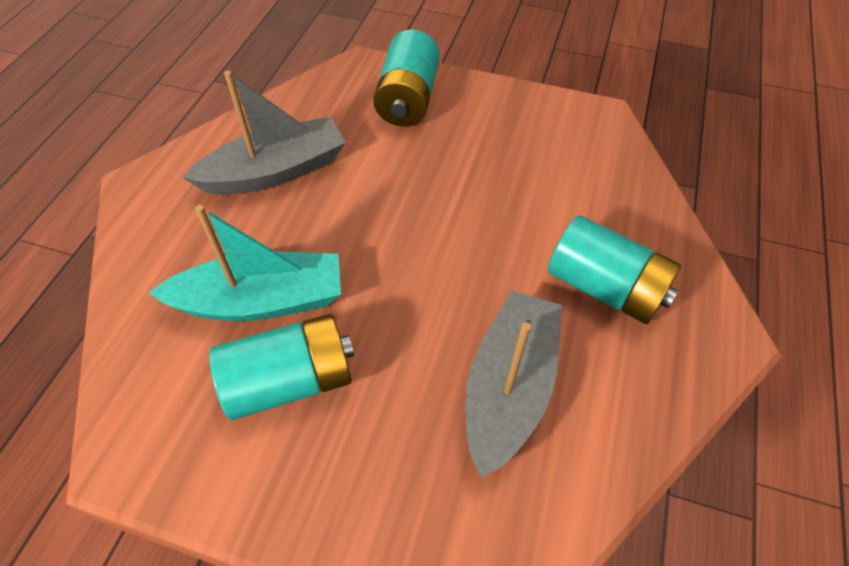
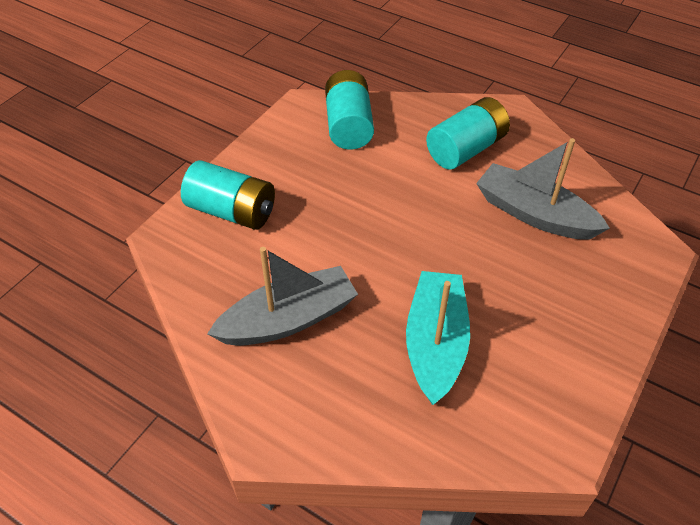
camera: 75 degrees left, 5 degrees down
grey boat [182,70,346,195] -> grey boat turned 75 degrees clockwise [207,247,358,346]
turquoise battery [209,314,354,420] -> turquoise battery moved to [325,70,374,150]

